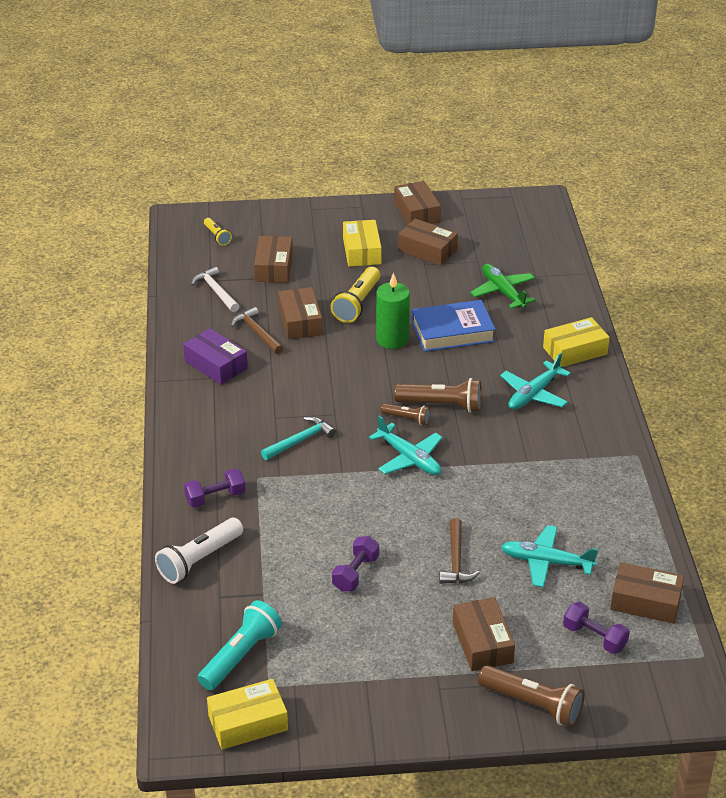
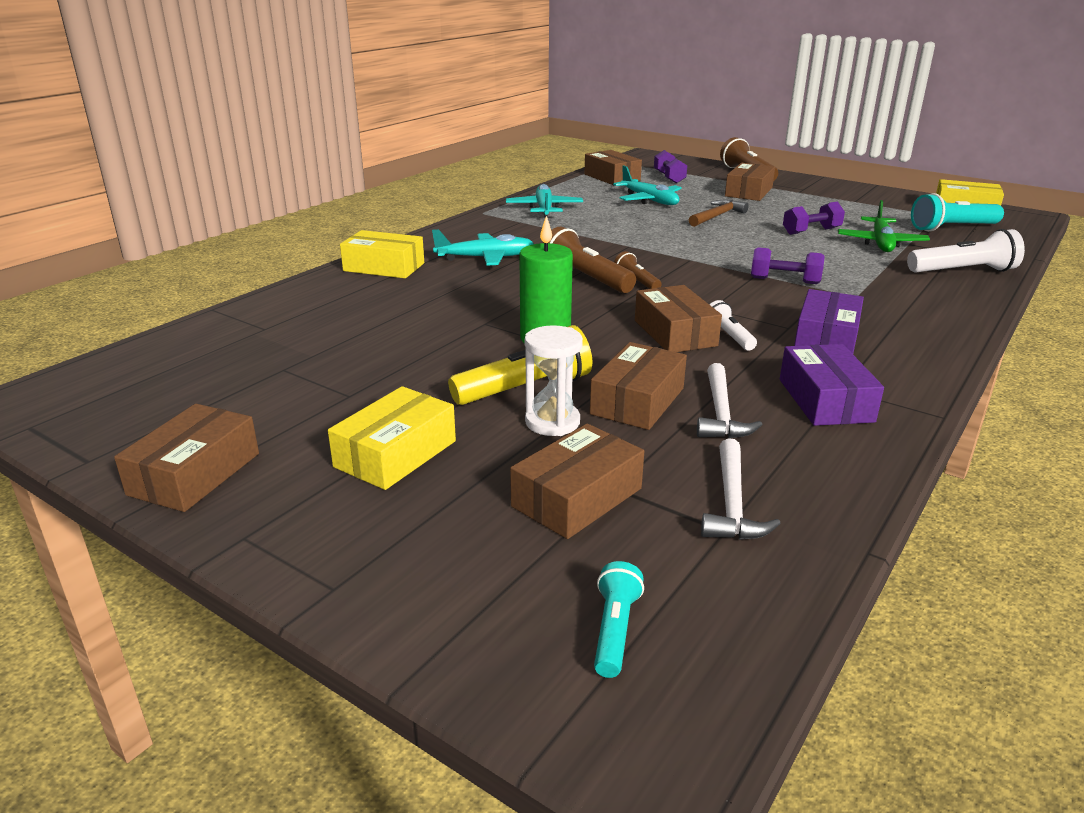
camera: 140 degrees left, 10 degrees down
purple dumbbell [184,469,246,508] -> purple dumbbell moved to [751,247,825,284]
yellow flashlight [204,218,232,246] -> turquoise flashlight [594,561,644,678]
brown hammer [231,307,284,354] -> white hammer [697,363,763,438]
turquoise hammer [261,416,336,460] -> none
turquoise plane [369,416,443,475] -> turquoise plane moved to [506,184,583,218]
brown box [398,219,458,266] -> brown box moved to [635,285,722,352]
blue book [412,300,496,352] -> none
green plane [470,264,536,309] -> green plane moved to [838,200,930,252]
none -> white hourglass [525,325,583,436]
none -> white flashlight [709,300,757,351]
none -> purple box [794,289,864,354]

